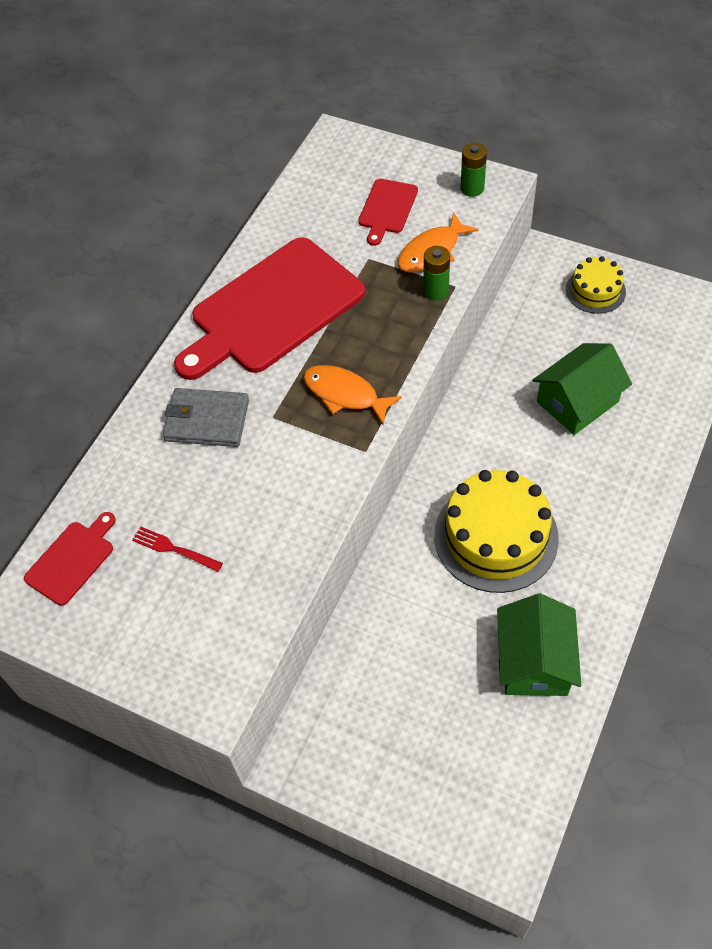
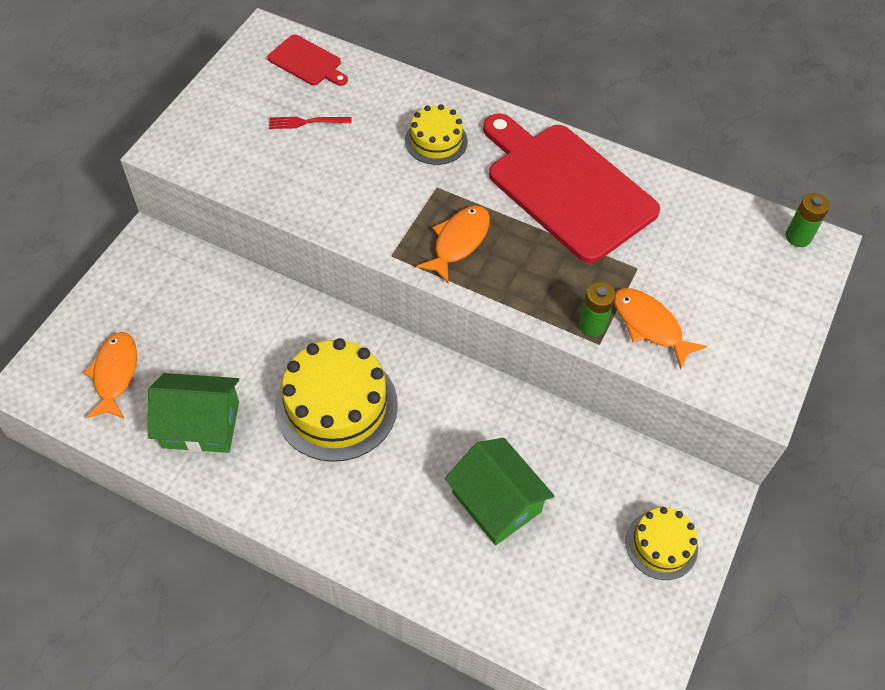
camera: 85 degrees right, 0 degrees up
red fork [132,527,223,572] -> red fork turned 120 degrees counterclockwise [269,117,352,129]
grey wallet [163,388,249,447] -> yellow cake [405,104,468,165]
red cutting board [358,179,418,246] -> none
green battery [460,143,487,197] -> green battery moved to [786,193,830,247]
none -> orange fish [83,332,137,419]

